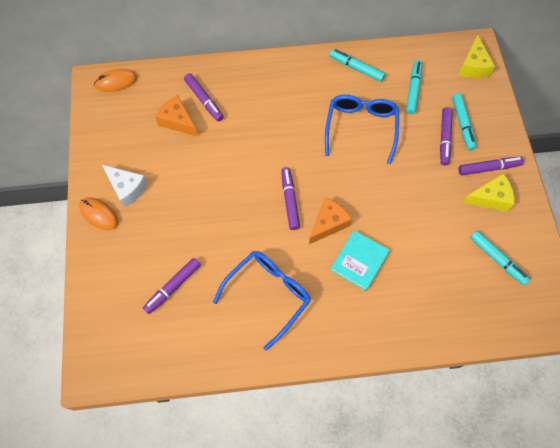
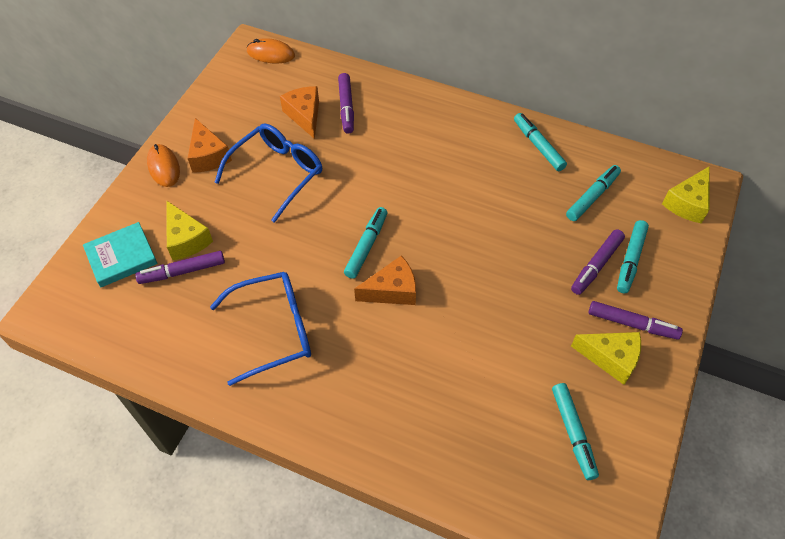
camera: 30 degrees right, 10 degrees down
white cheese [102,165,148,208] -> orange cheese [188,118,232,173]
purple marker [281,167,300,230] -> turquoise marker [344,207,388,279]
blue glasses [325,95,399,164] -> blue glasses moved to [215,123,322,223]
turquoise book [330,230,390,291] -> turquoise book moved to [83,222,158,287]
none -> yellow cheese [167,201,213,260]

